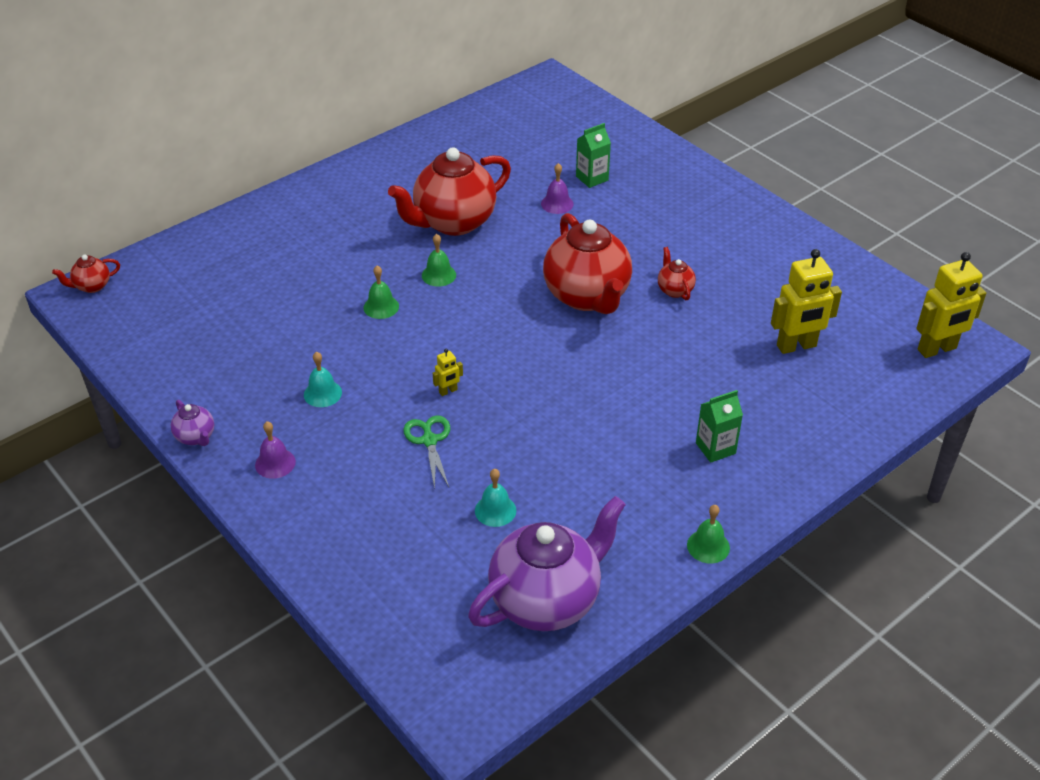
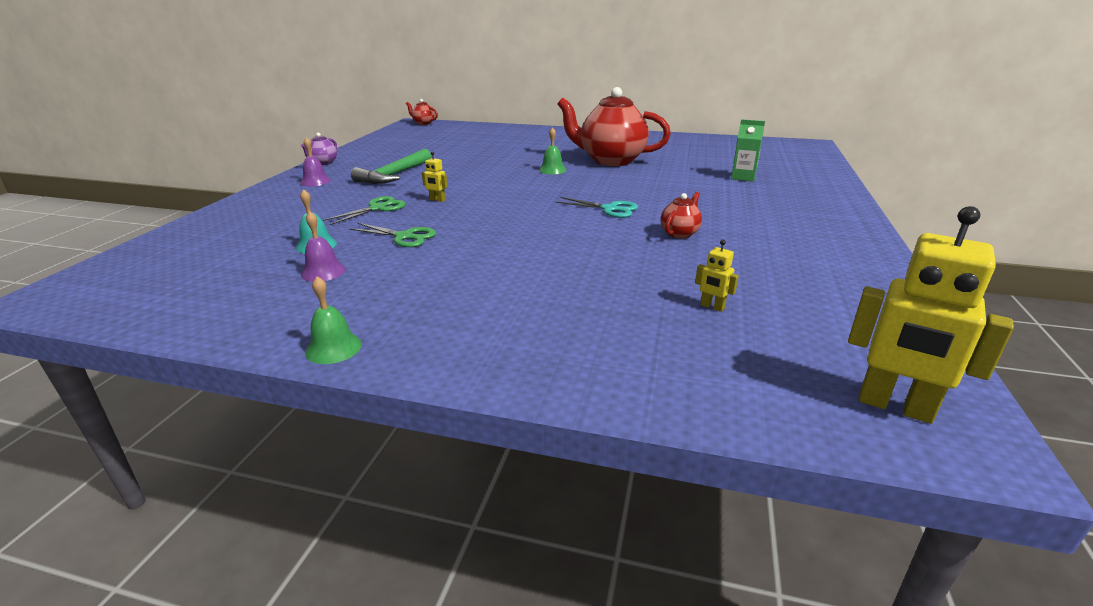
camera: 55 degrees right, 15 degrees down
turquoise bell [304,352,342,407] -> green hammer [351,149,431,184]
green bell [363,265,399,319] -> none
purple teapot [468,496,626,631] -> none
purple bell [541,163,574,214] -> purple bell moved to [301,211,346,282]
red teapot [543,213,632,314] -> turquoise scissors [556,197,638,218]
green carton [696,390,743,463] -> none
yellow robot [771,249,842,354] -> yellow robot [695,240,739,312], size x0.46
none -> green scissors [349,223,436,247]

